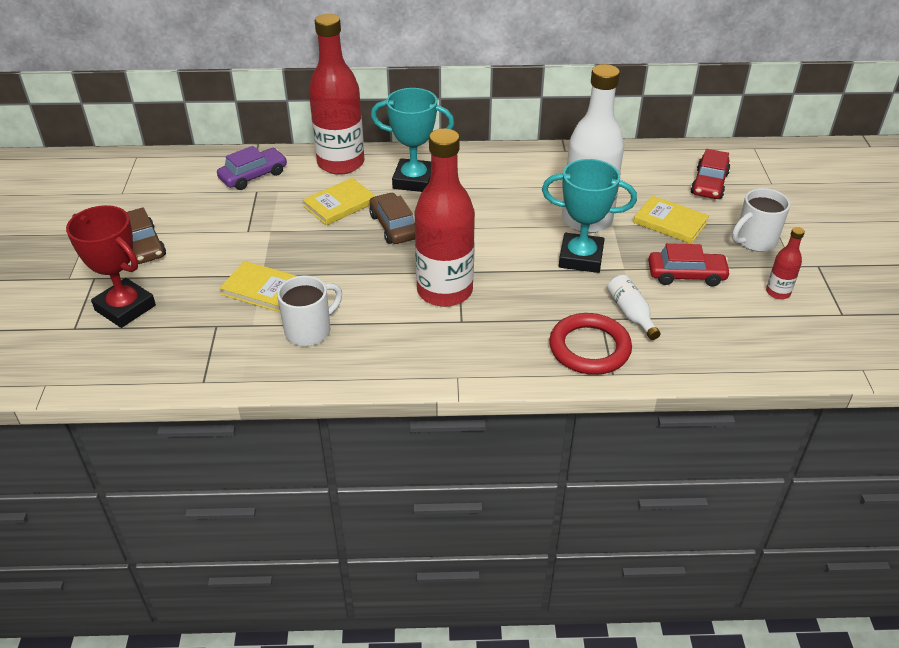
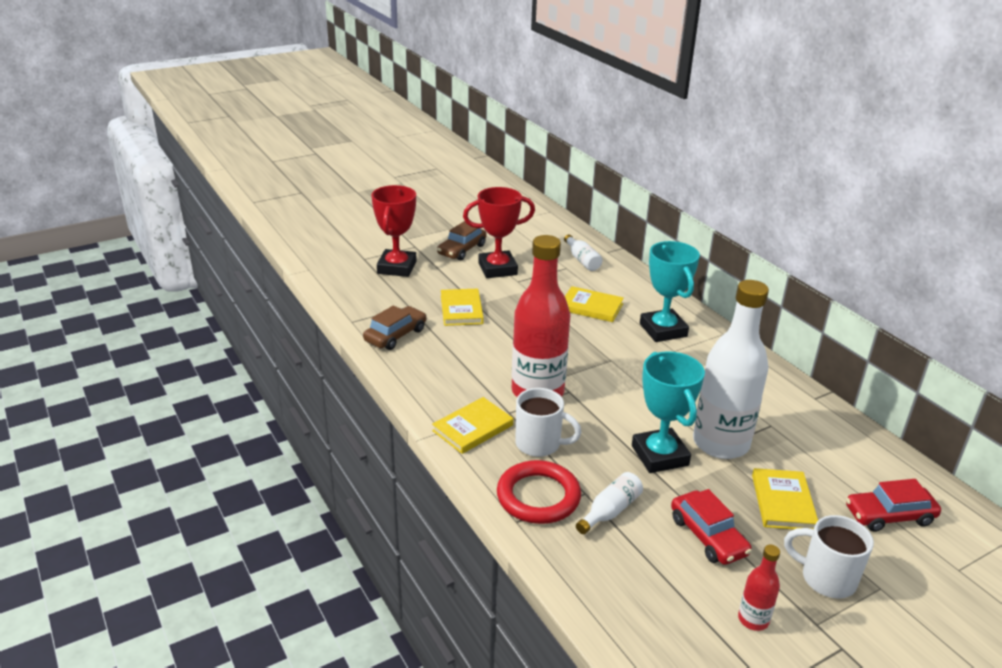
camera: 60 degrees right, 10 degrees down
purple car [217,146,287,190] -> white bottle [564,234,602,271]
white mug [277,275,342,346] -> white mug moved to [515,388,582,457]
red bottle [309,14,364,175] -> none
brown car [370,192,415,244] -> brown car moved to [363,305,427,350]
none -> yellow book [432,397,513,454]
none -> red trophy [463,187,535,278]

